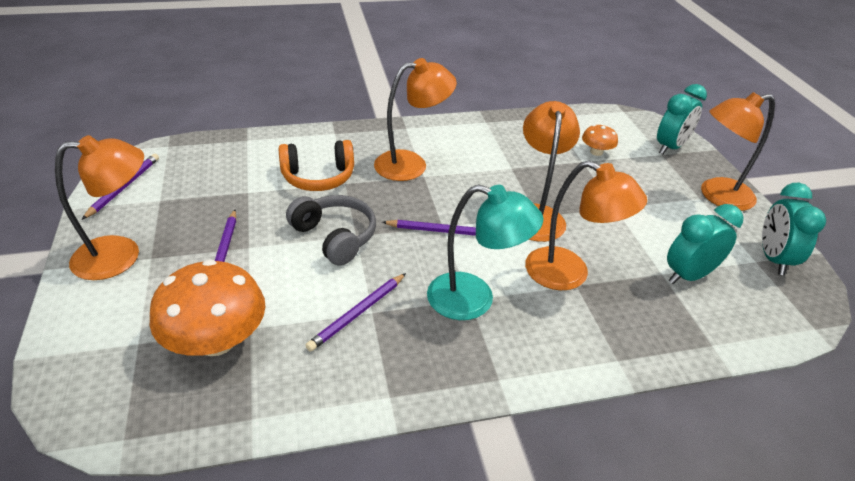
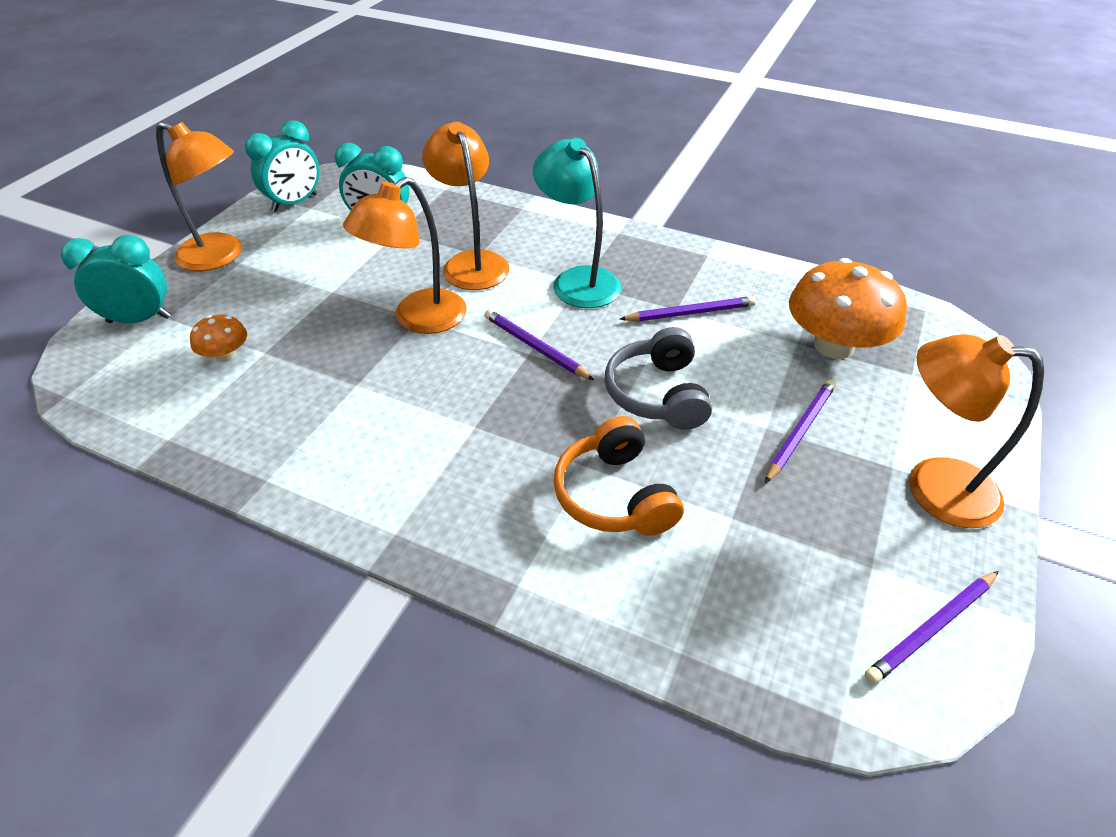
camera: 140 degrees left, 5 degrees up
orange headphones [279,140,354,191] -> orange headphones turned 135 degrees counterclockwise [554,416,684,536]
orange lamp [374,58,457,181] -> none

